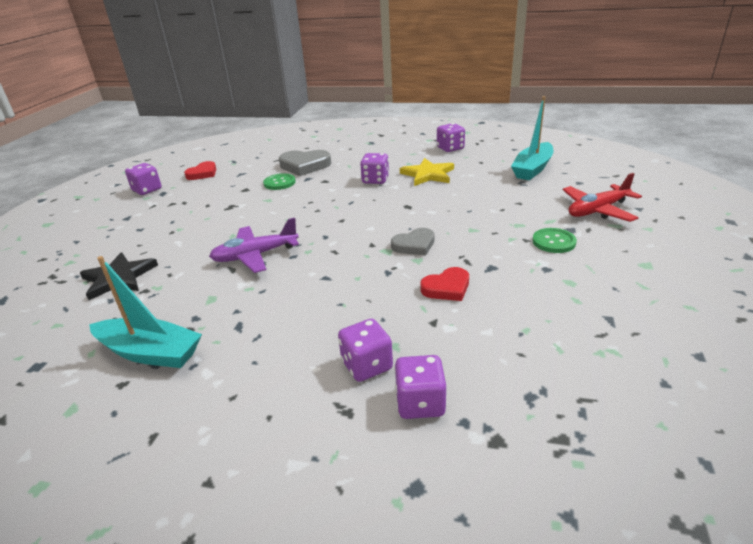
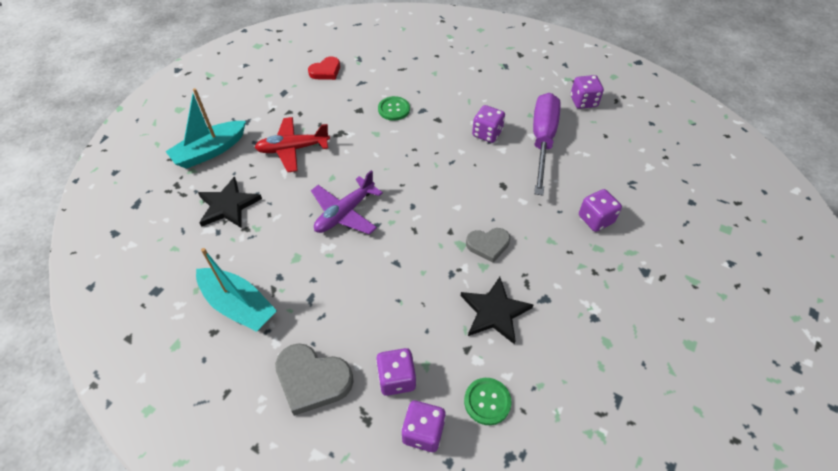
camera: 15 degrees right, 20 degrees up
purple dice [125,163,162,195] -> purple dice moved to [579,189,622,232]
purple plane [209,218,299,273] -> purple plane turned 45 degrees counterclockwise [311,170,383,235]
grey heart [279,150,331,176] -> grey heart moved to [275,343,354,416]
yellow star [400,158,454,186] -> purple screwdriver [533,93,561,196]
red heart [420,267,469,301] -> black star [461,277,534,344]
turquoise boat [511,96,553,180] -> turquoise boat moved to [165,88,246,169]
green button [533,228,577,253] -> green button moved to [464,378,511,425]
red plane [563,173,642,222] -> red plane moved to [254,117,330,172]

